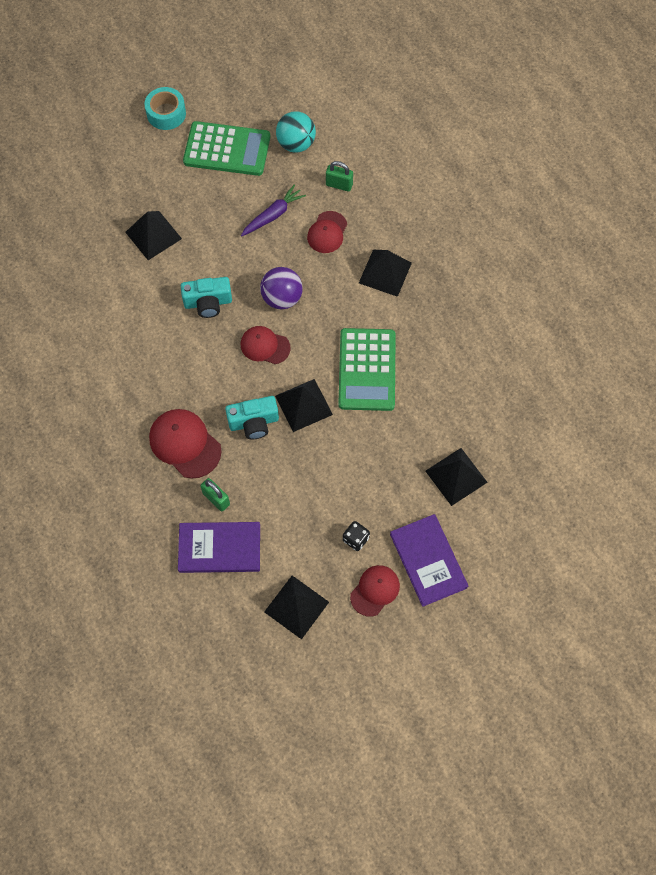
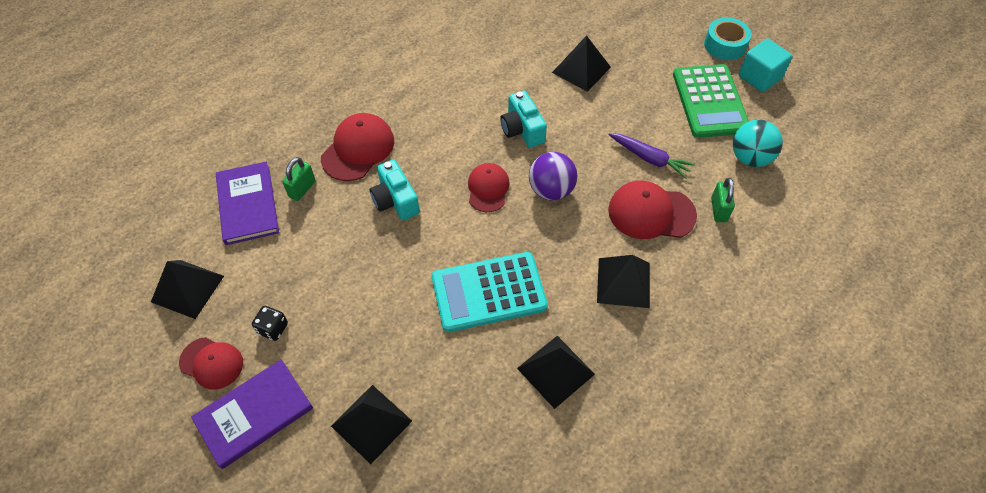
camera: 75 degrees right, 10 degrees down
black pyramid [275,379,333,432] -> black pyramid moved to [517,336,595,409]
red cap [307,211,347,253] -> red cap [608,181,697,239], size x1.51
green calculator [338,328,396,411] -> turquoise calculator [432,252,548,332]
none -> turquoise cube [739,38,792,92]

